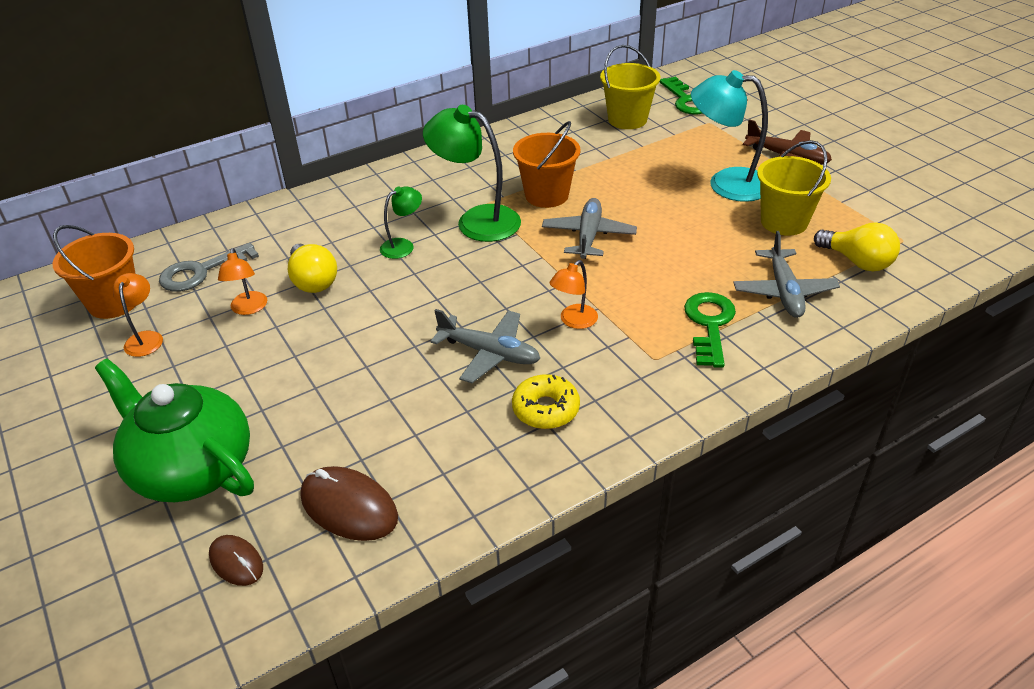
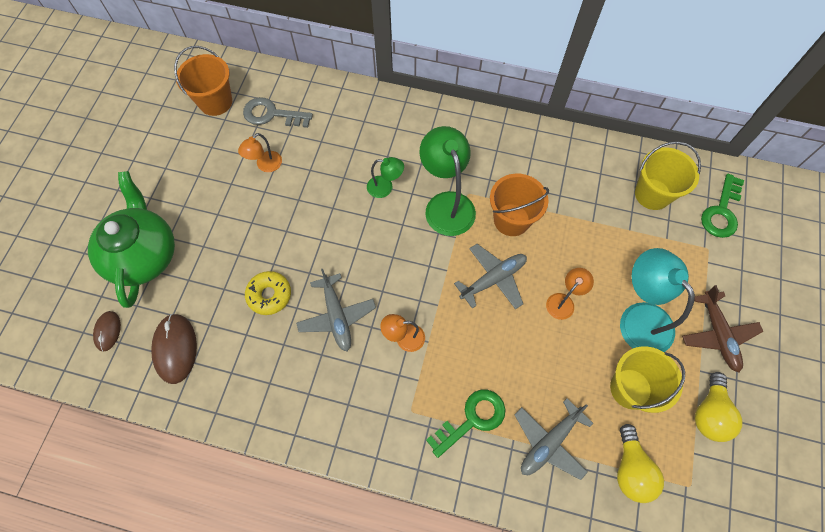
camera: 45 degrees right, 25 degrees up
orange lamp [113,273,163,357] -> orange lamp moved to [546,268,594,320]
yellow light bulb [288,244,337,293] -> yellow light bulb moved to [695,372,742,442]
yellow donut [512,374,580,429] -> yellow donut moved to [245,271,291,315]

